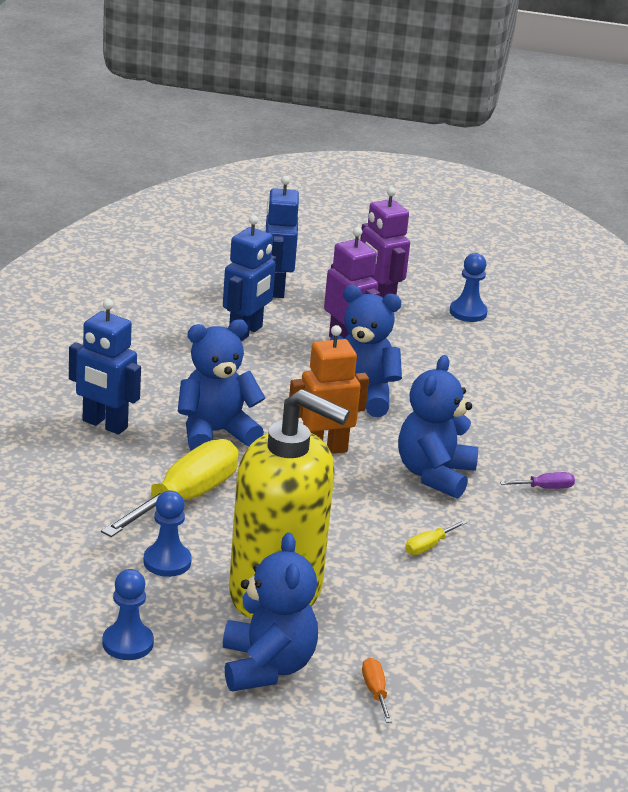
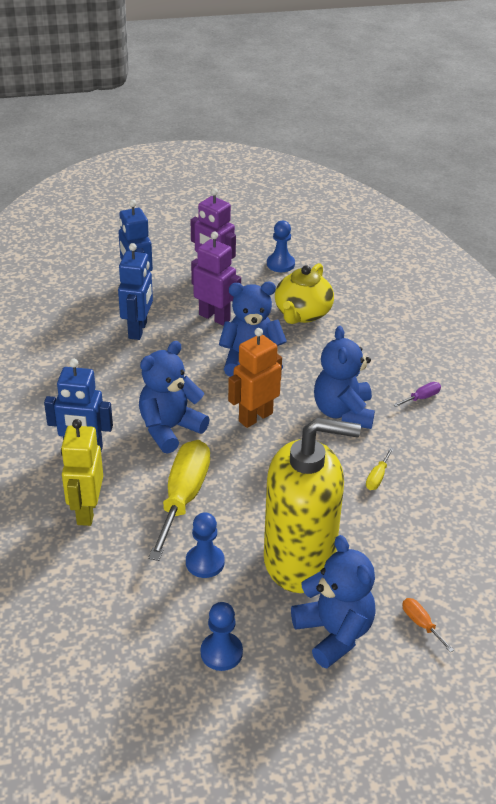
camera: 20 degrees left, 10 degrees up
none -> yellow robot [61,419,103,526]
none -> yellow teapot [275,263,334,324]

